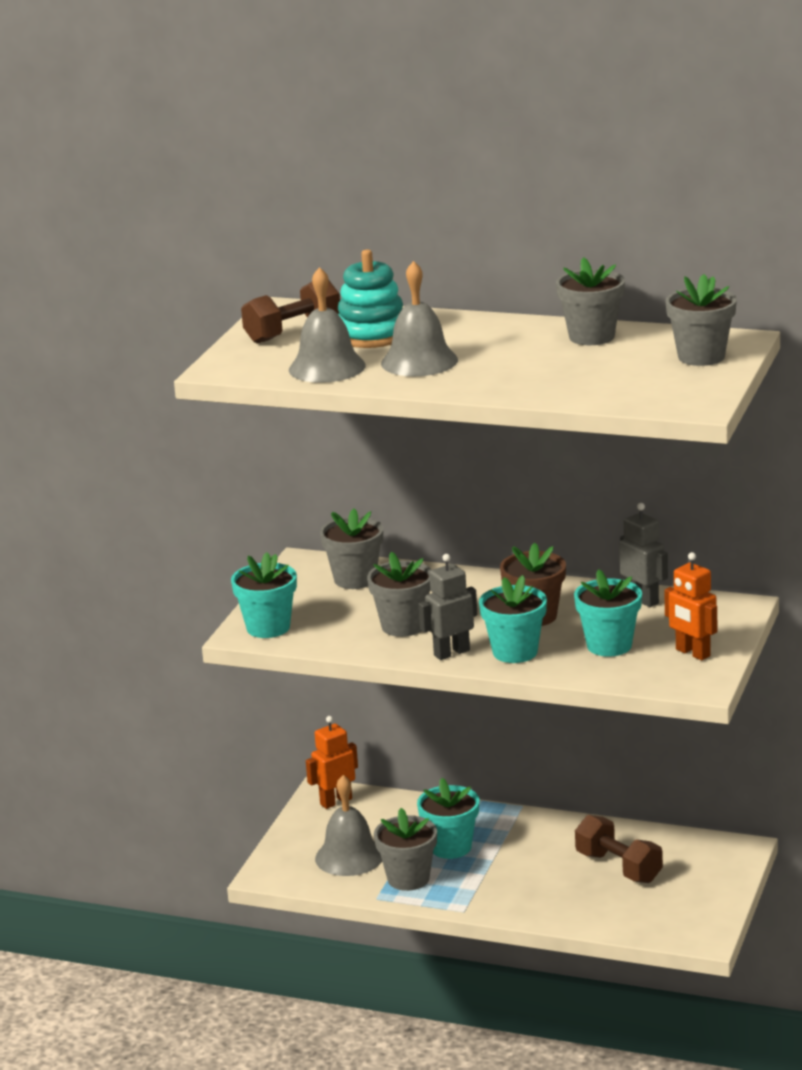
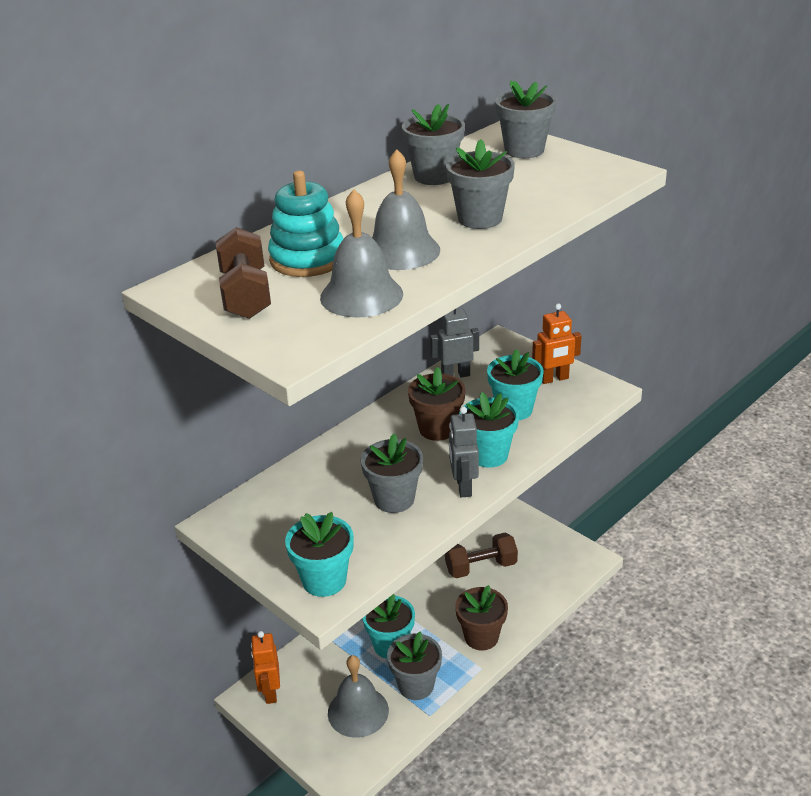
camera: 65 degrees left, 10 degrees up
grey flower pot [320,509,383,589] -> grey flower pot moved to [446,139,515,229]
none -> brown flower pot [455,585,508,650]

